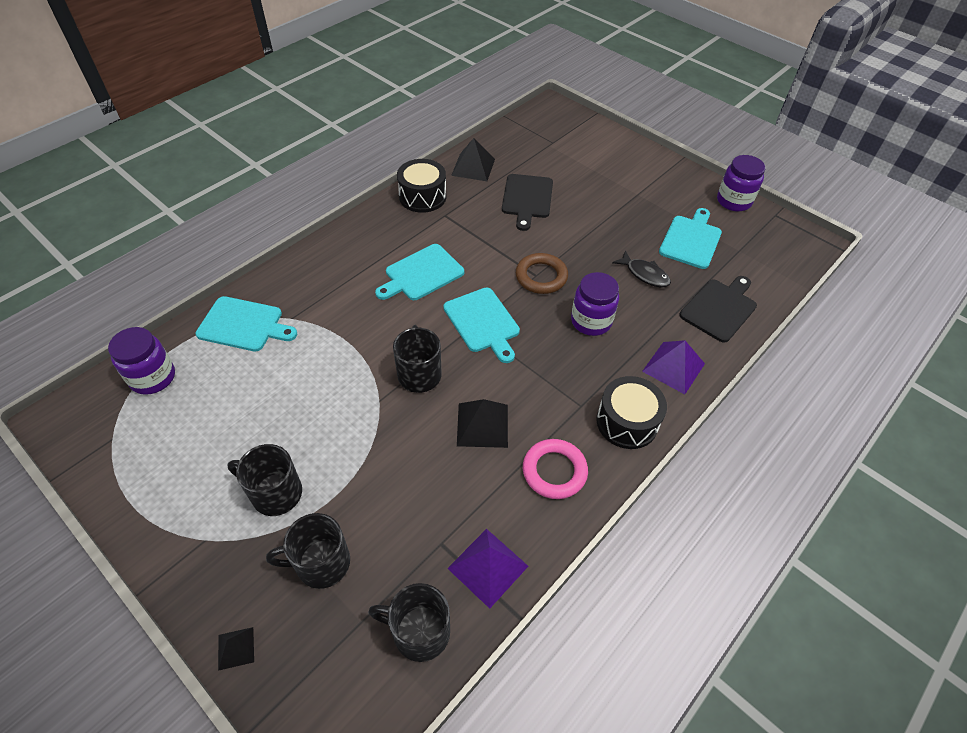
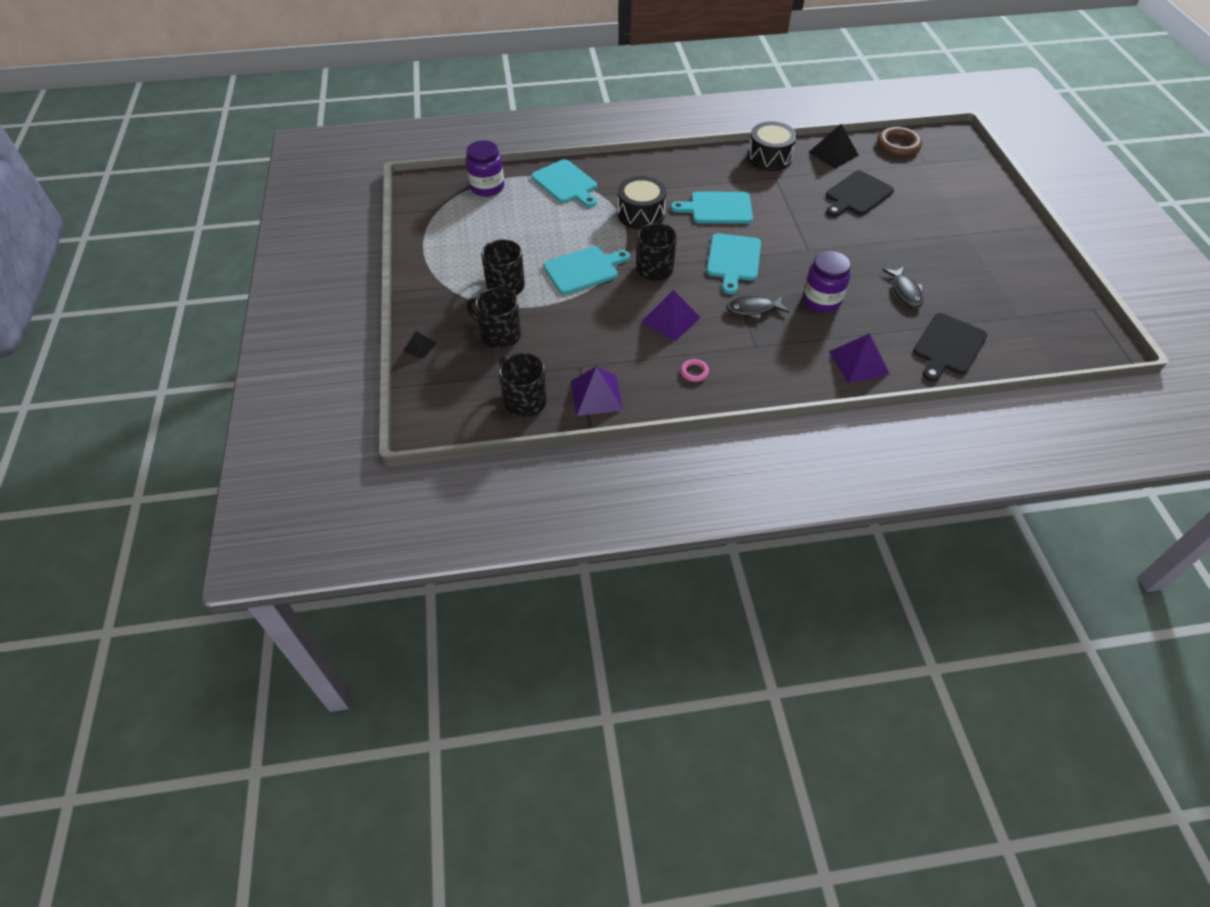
camera: 40 degrees right, 0 degrees up
black pyramid [457,399,508,448] -> purple pyramid [641,290,701,341]
brown ring [516,253,568,294] -> brown ring moved to [877,127,922,156]
pink ring [523,439,588,499] -> pink ring [680,359,709,382], size x0.51
black drum [596,376,667,449] -> black drum moved to [618,176,666,229]
turquoise cutting board [659,208,722,269] -> turquoise cutting board moved to [543,246,630,295]
black cutting board [680,276,757,343] -> black cutting board turned 135 degrees clockwise [913,313,987,382]
purple jar [717,155,766,212] -> none
none -> black fish [726,296,789,320]

